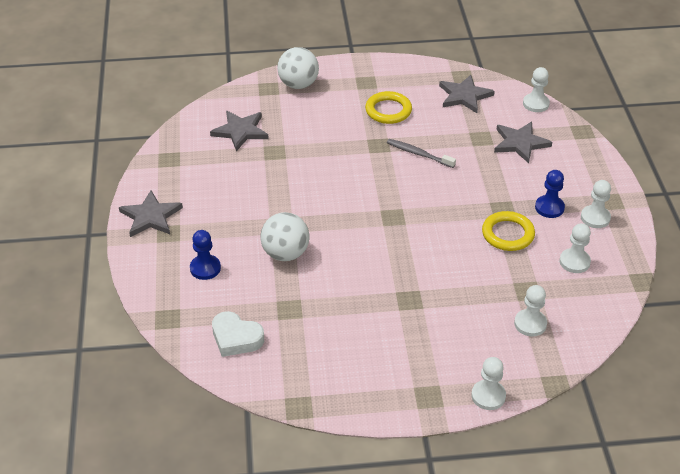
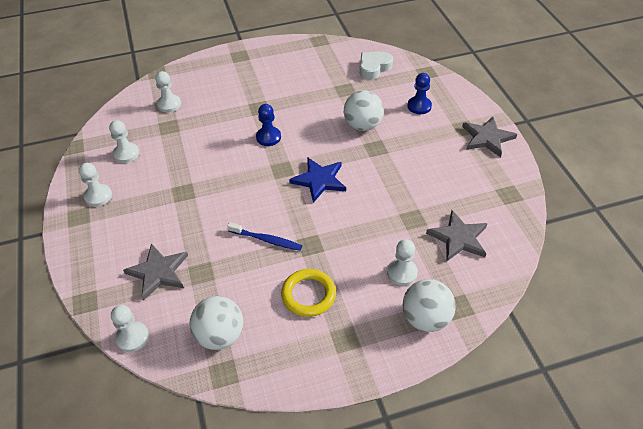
camera: 170 degrees right, 5 degrees up
white heart [212,311,264,357] -> white heart turned 60 degrees counterclockwise [360,52,393,80]
grey toothbrush [387,139,456,168] -> blue toothbrush [227,222,302,251]
grey star [439,75,495,113] -> white ball [189,296,243,350]
white pawn [471,357,506,410] -> white pawn moved to [387,239,418,286]
yellow ring [482,211,535,251] -> none
blue pawn [535,170,565,218] -> blue pawn moved to [256,104,281,146]
none -> blue star [289,157,346,203]

